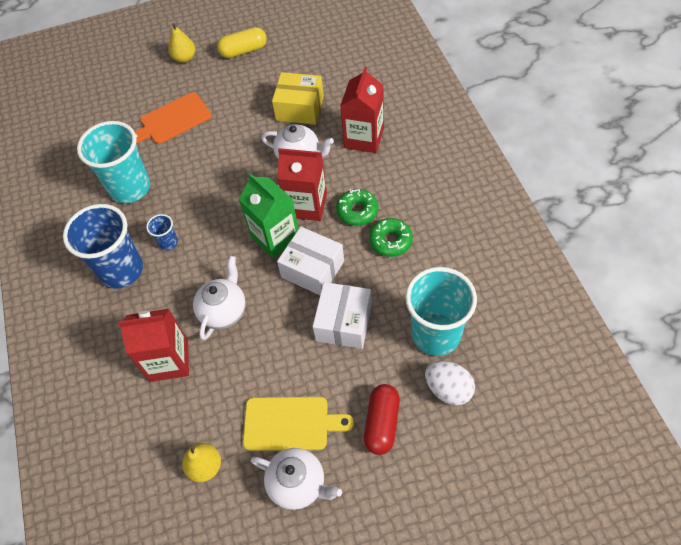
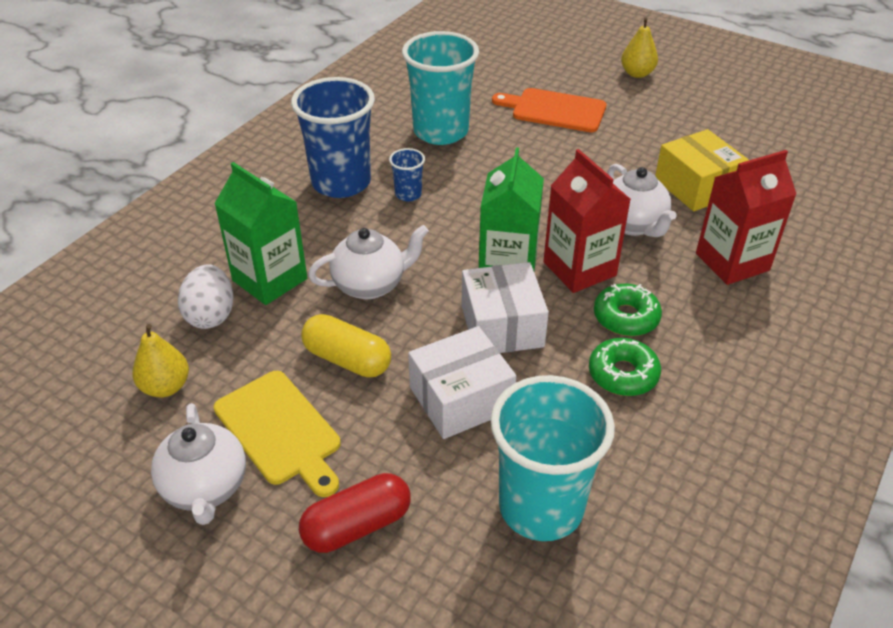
camera: 45 degrees right, 15 degrees down
red carton [118,309,189,382] -> green carton [214,162,307,305]
yellow capsule [217,27,267,58] -> yellow capsule moved to [301,314,391,377]
white egg [425,361,475,406] -> white egg moved to [178,264,234,329]

